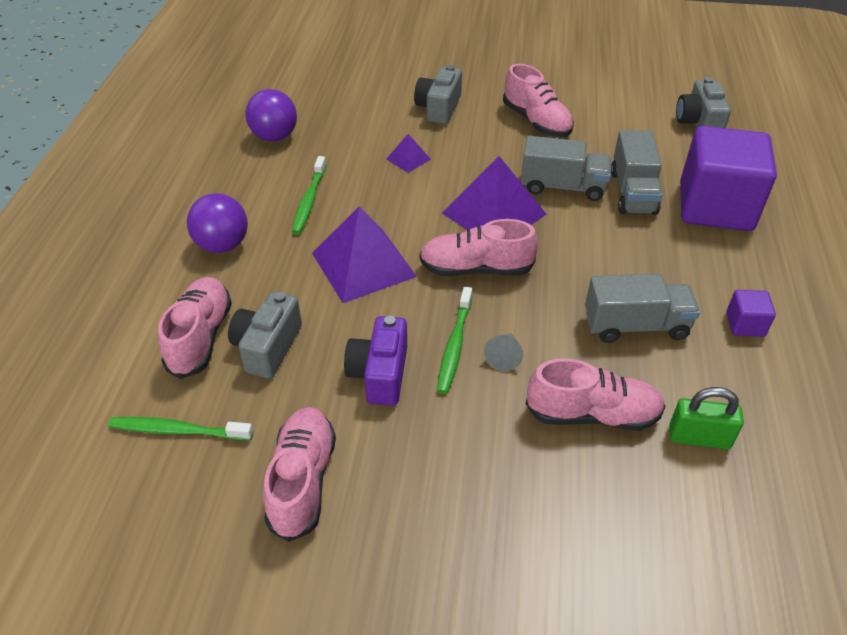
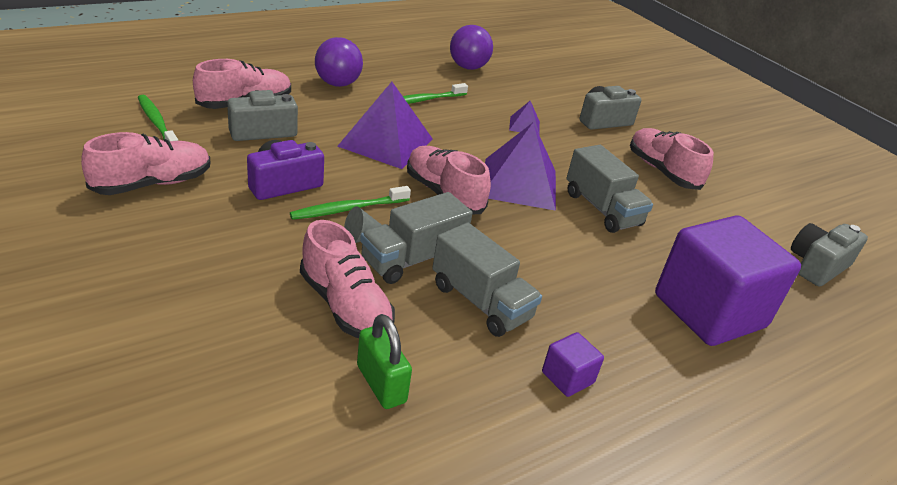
camera: 45 degrees right, 10 degrees down
pink shoe [503,64,574,137] -> pink shoe turned 135 degrees clockwise [630,128,714,190]
grey truck [611,130,663,215] -> grey truck moved to [360,192,472,284]

